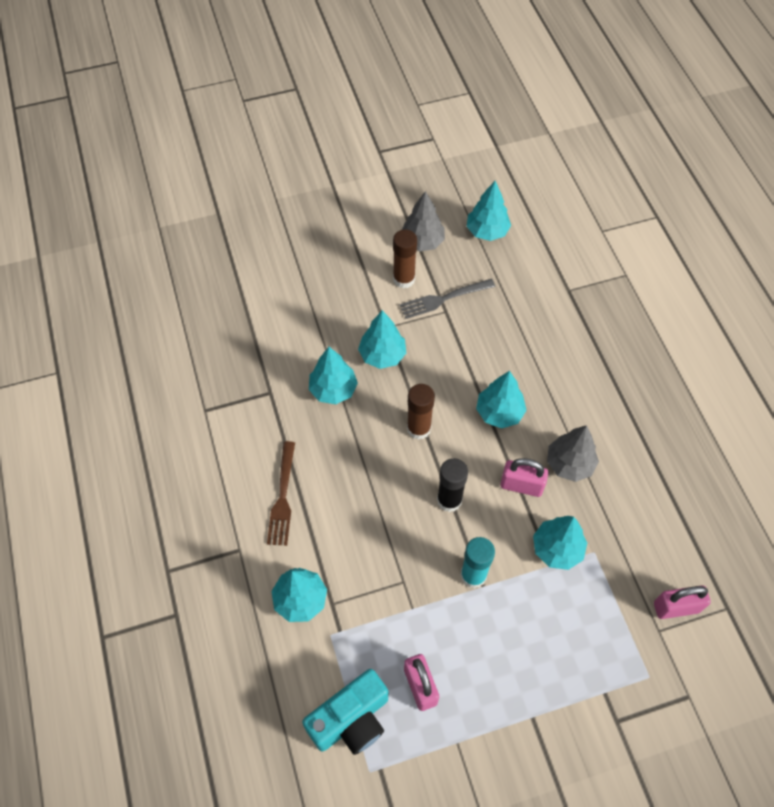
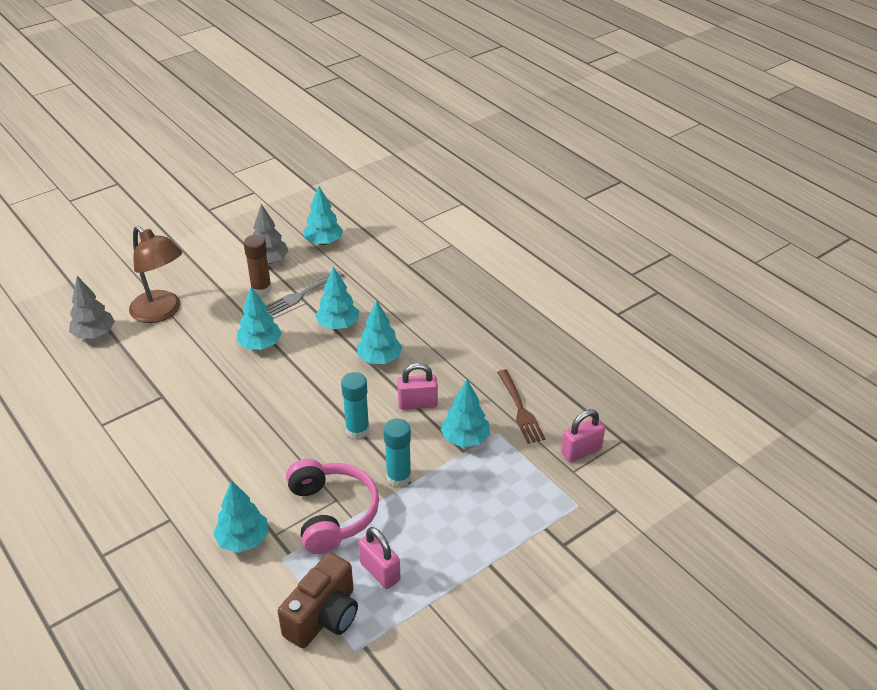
camera: 20 degrees left, 20 degrees down
brown fork [267,441,295,546] -> brown fork moved to [497,370,546,444]
turquoise camera [302,669,388,755] -> brown camera [278,552,358,648]
turquoise tree [309,347,358,404] -> turquoise tree moved to [315,266,359,329]
brown glue stick [407,384,435,440] -> none
black glue stick [437,458,468,512] -> turquoise glue stick [341,372,369,439]
grey tree [547,425,599,482] -> grey tree moved to [69,276,115,339]
none -> brown lamp [129,226,182,323]
none -> pink headphones [286,459,379,554]

